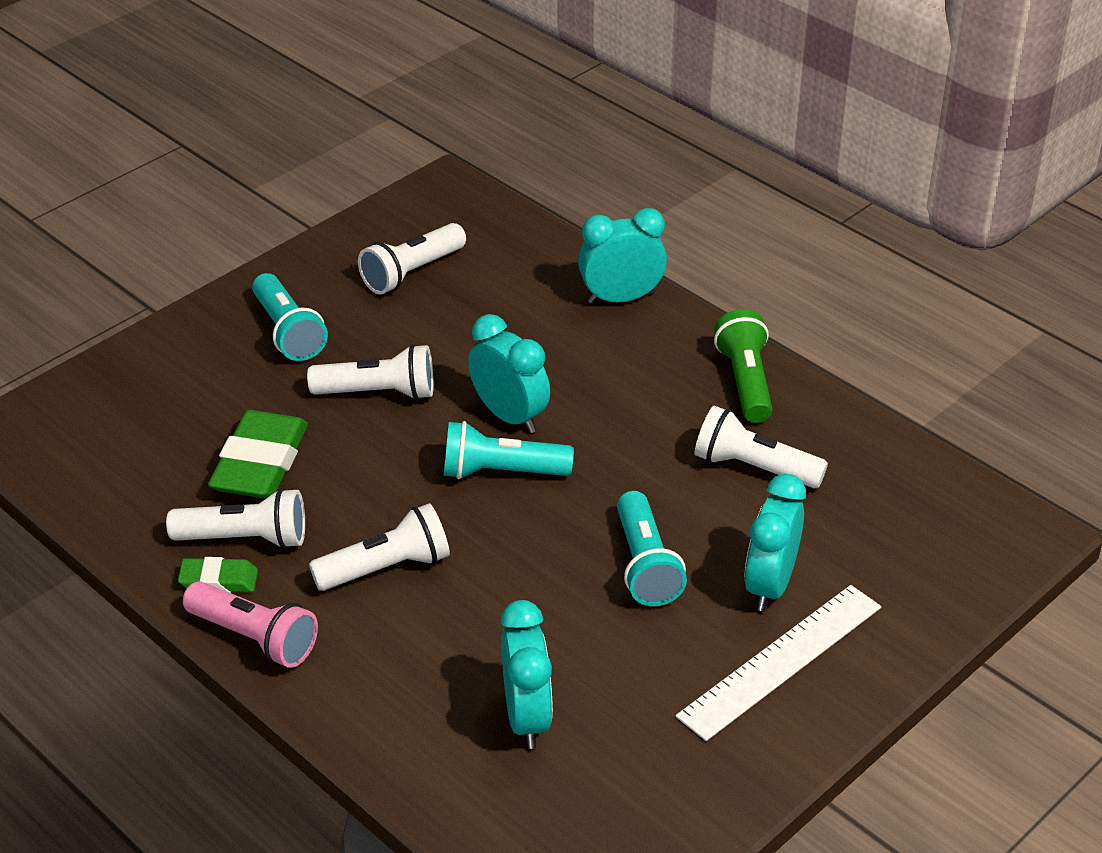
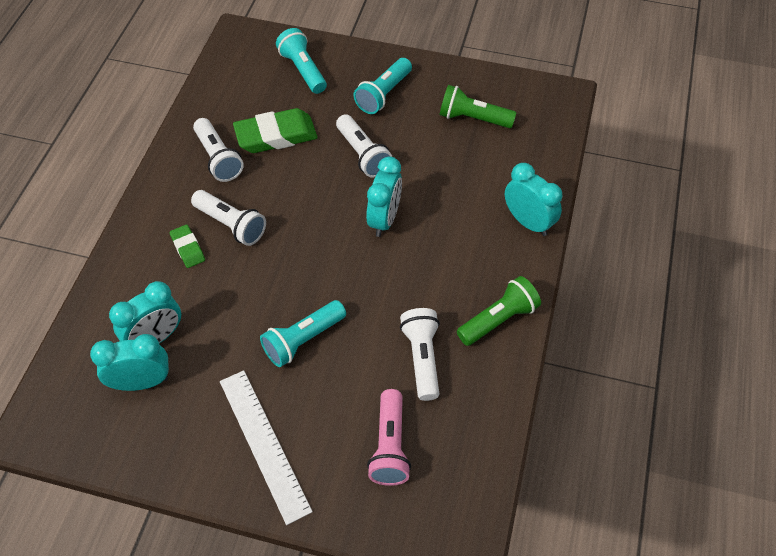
camera: 60 degrees right, 15 degrees up
green eraser [178,557,258,593] -> green eraser moved to [170,225,205,268]
pink flashlight [183,581,318,668] -> pink flashlight moved to [367,389,411,486]
white flashlight [358,223,466,294] -> green flashlight [440,85,516,128]
turquoise flashlight [444,421,574,479] -> turquoise flashlight moved to [276,28,327,94]
white ruler [676,585,881,741] -> white ruler turned 45 degrees clockwise [220,370,313,525]
turquoise clock [744,474,806,611] -> turquoise clock moved to [90,334,169,391]

